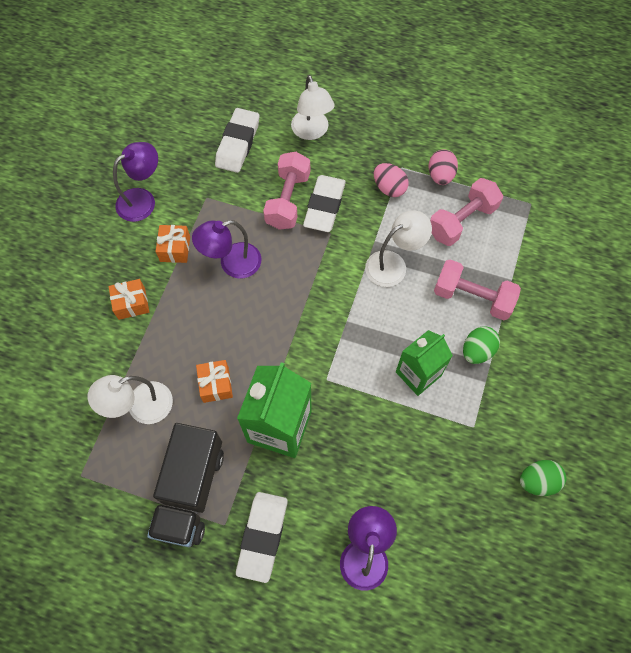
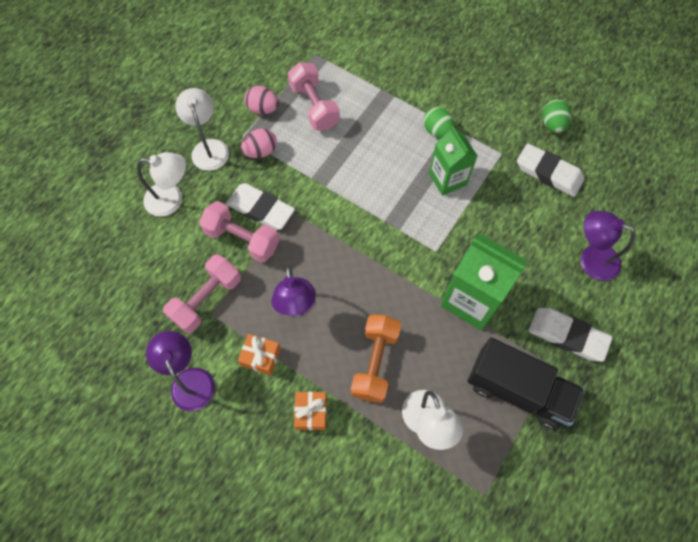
camera: 75 degrees left, 0 degrees up
orange gift [196,360,233,403] -> none
white eraser [215,108,259,173] -> white eraser moved to [517,143,584,197]
white lamp [365,210,432,287] -> white lamp moved to [175,88,229,171]
pink dumbbell [434,259,521,321] -> pink dumbbell moved to [163,254,241,334]
none -> orange dumbbell [351,315,401,403]

